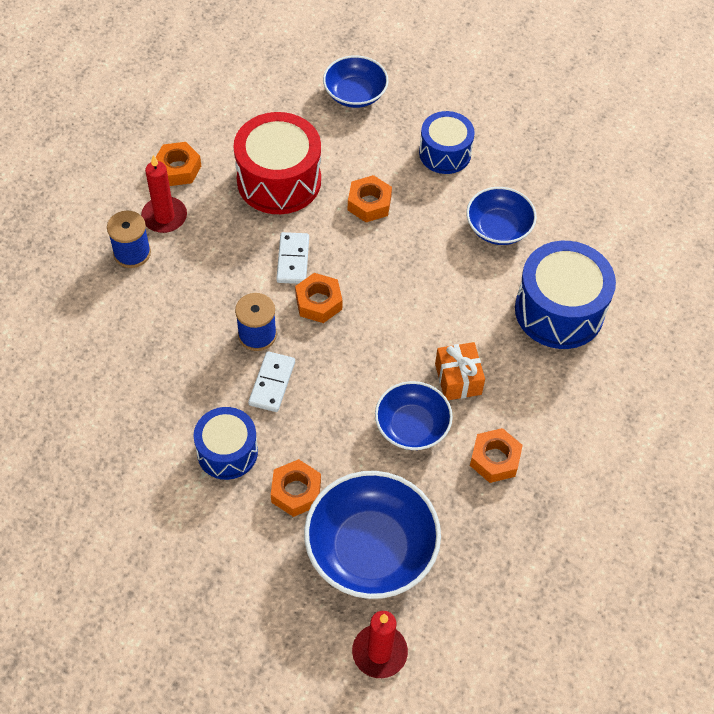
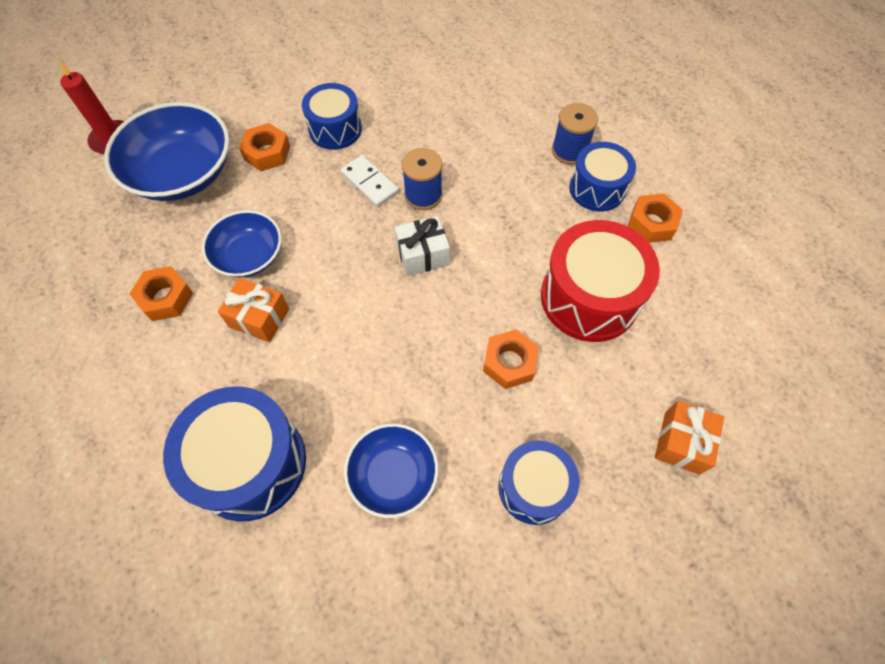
camera: 125 degrees right, 5 degrees up
red candle [141,155,187,233] -> blue drum [569,142,636,211]
white domino [276,232,309,284] -> none
orange nut [295,273,343,323] -> white gift [394,216,450,276]
blue bowl [323,55,389,108] -> orange gift [655,401,724,475]

